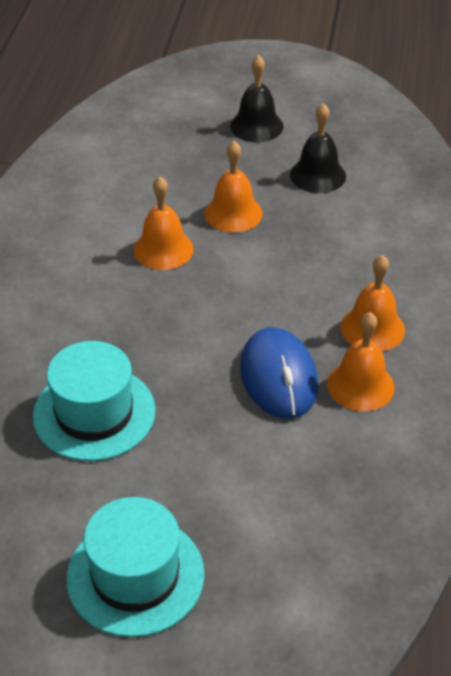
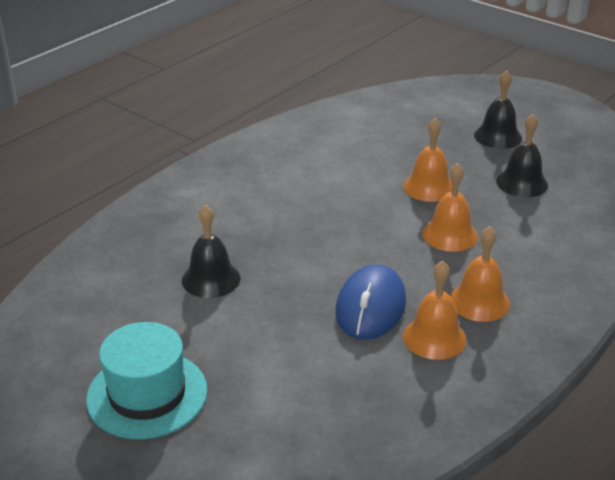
camera: 30 degrees right, 10 degrees down
turquoise hat [33,341,155,461] -> black bell [182,205,241,298]
orange bell [133,176,194,270] -> orange bell moved to [422,163,478,252]

